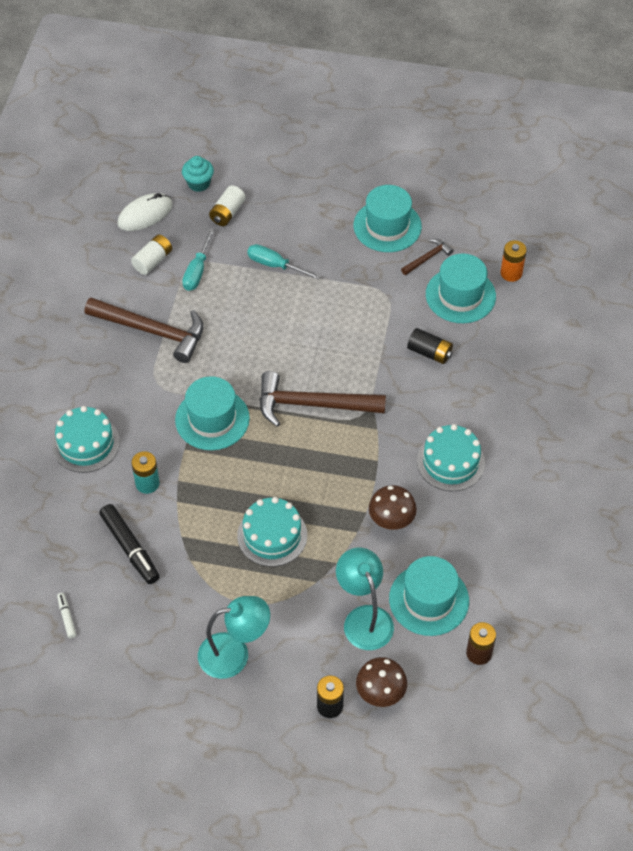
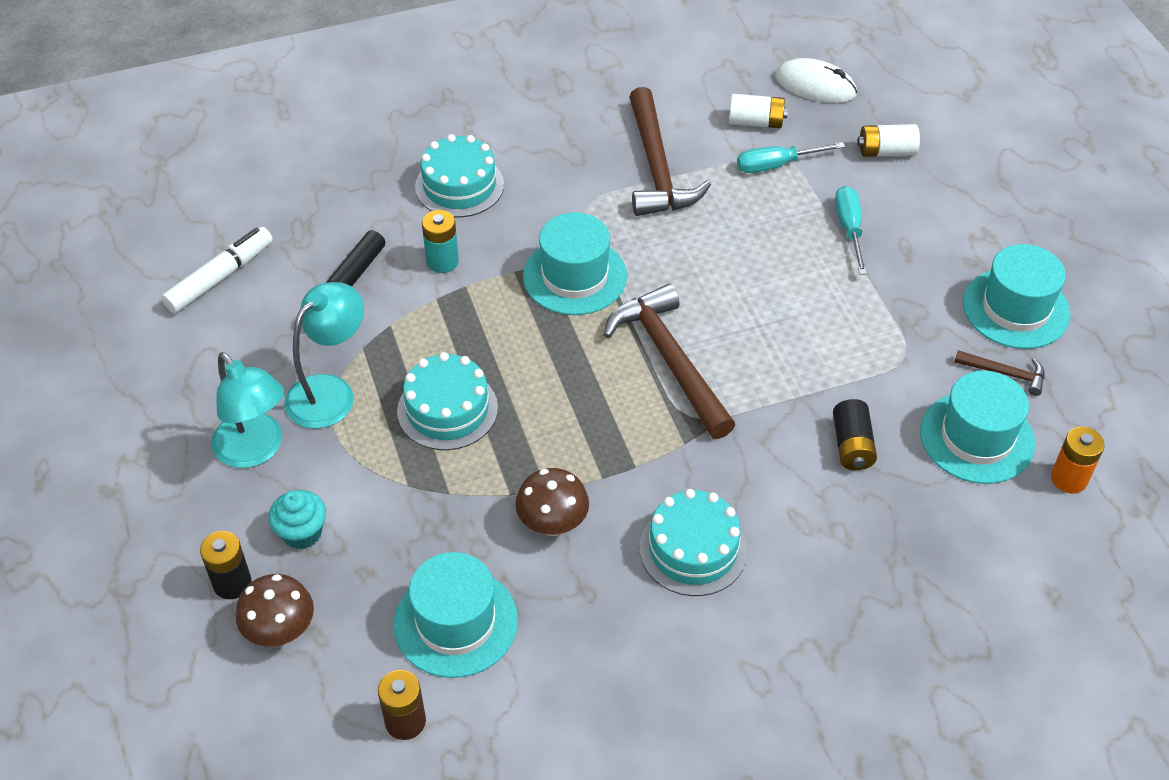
camera: 60 degrees right, 5 degrees down
white marker [57,593,77,639] -> white marker [161,227,273,313], size x2.00
turquoise cupcake [182,156,214,192] -> turquoise cupcake moved to [269,490,326,549]
turquoise lamp [336,548,394,650] -> turquoise lamp moved to [284,282,364,428]

